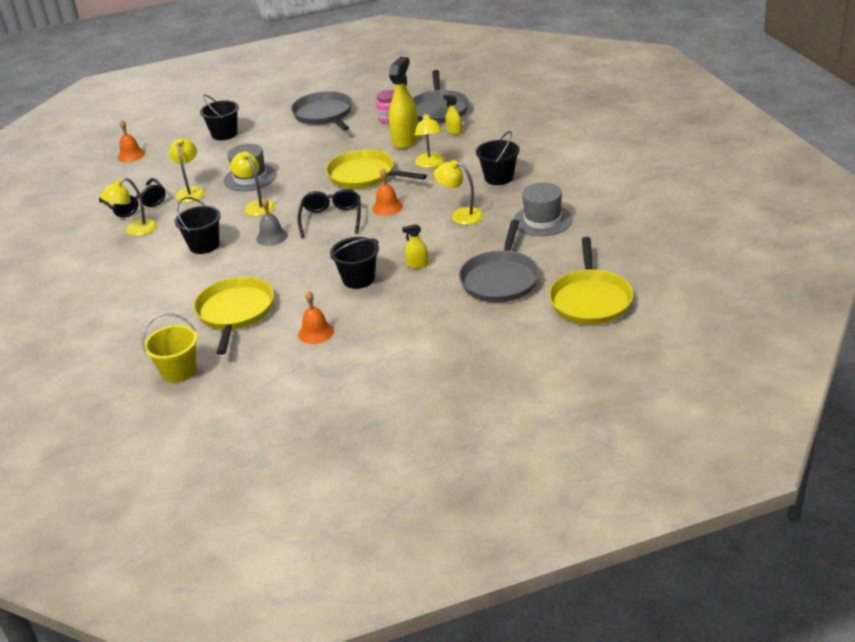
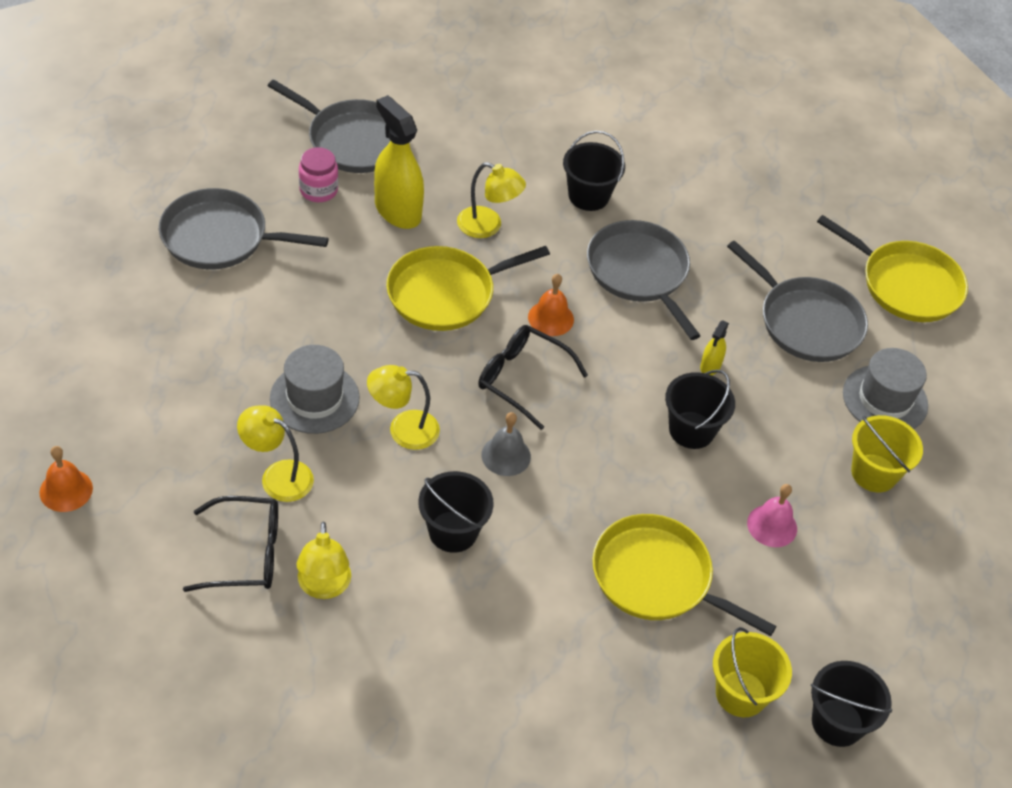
camera: 65 degrees left, 15 degrees up
black bucket [200,94,239,140] -> black bucket moved to [810,661,892,747]
orange bell [298,291,334,344] -> pink bell [747,484,797,547]
yellow lamp [434,160,484,225] -> grey pan [587,220,701,340]
yellow spray bottle [443,94,462,134] -> none
grey hat [513,182,572,236] -> grey hat moved to [843,348,928,429]
none -> yellow bucket [851,415,923,492]

